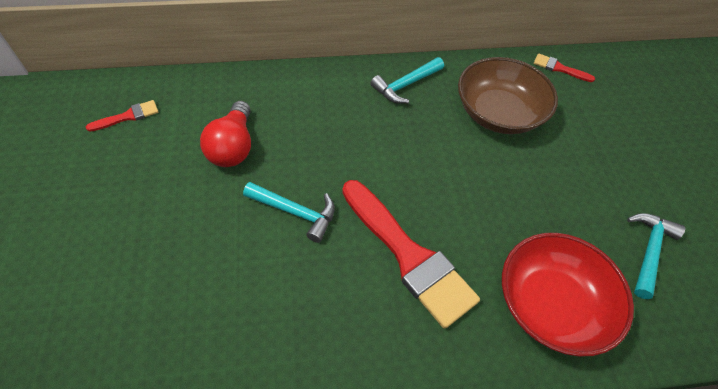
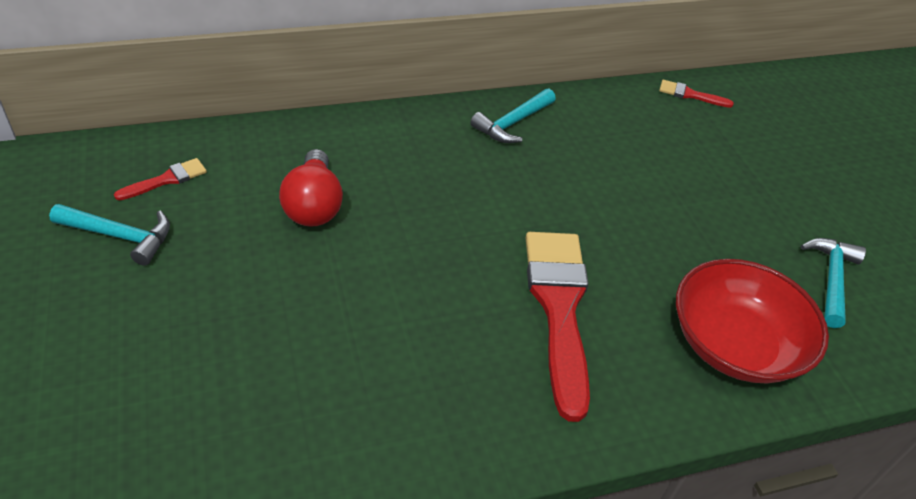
camera: 10 degrees left, 10 degrees down
turquoise hammer [243,182,335,243] -> turquoise hammer moved to [49,204,170,266]
red brush [342,180,480,329] -> red brush turned 135 degrees counterclockwise [526,232,590,422]
brown bowl [458,57,558,134] -> none

